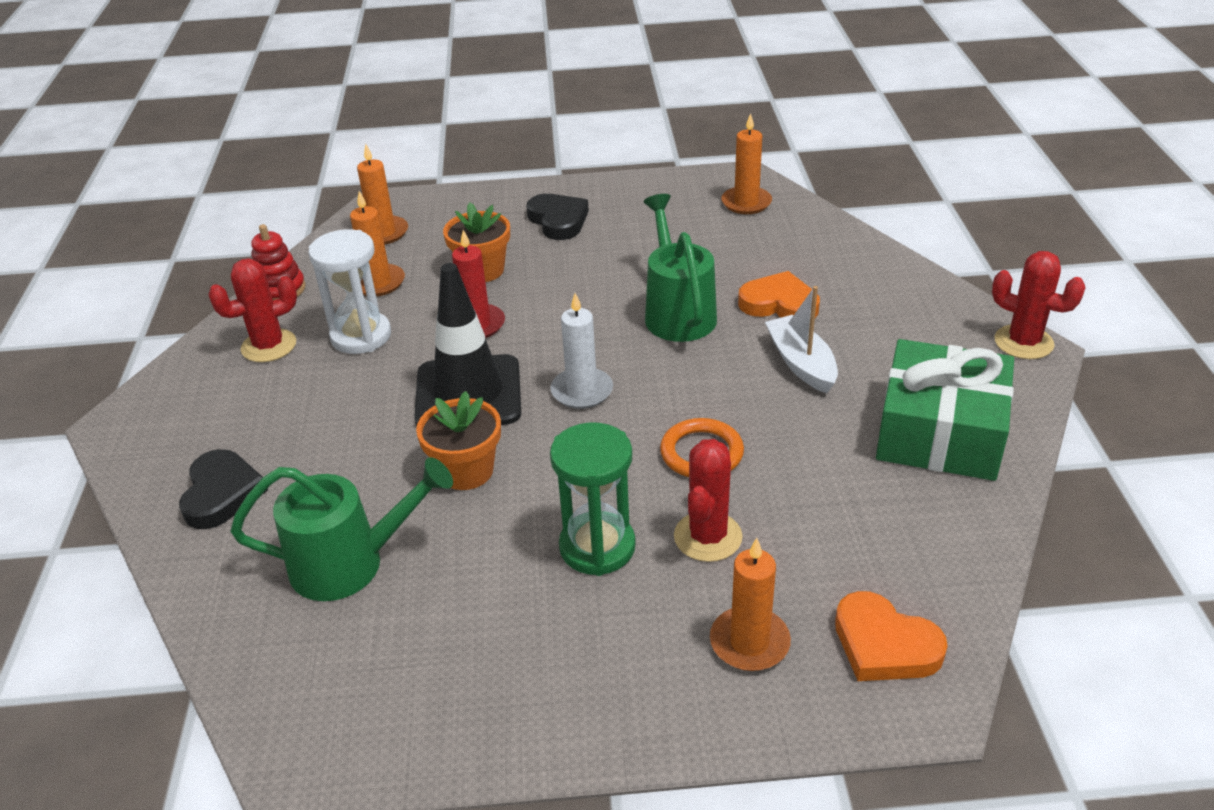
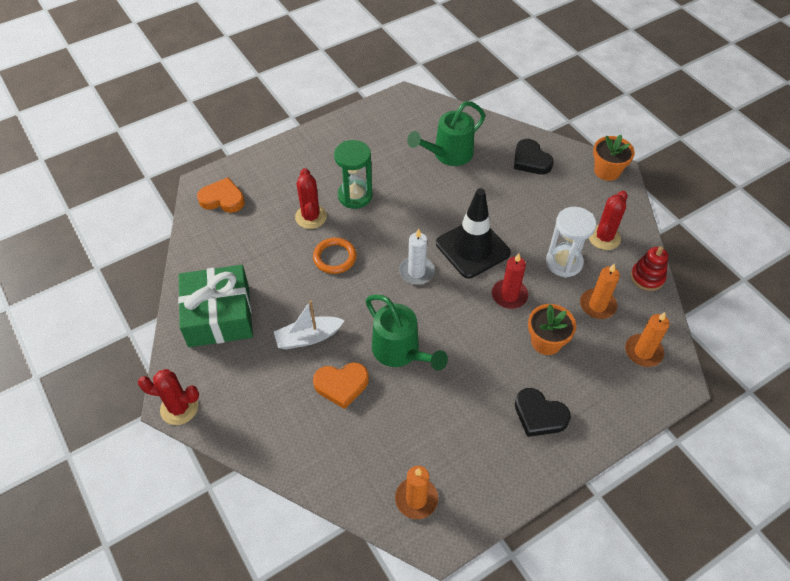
camera: 150 degrees right, 15 degrees up
orange flower pot [416,391,501,490] -> orange flower pot moved to [593,135,635,181]
orange candle [710,538,791,671] -> none
white boat [765,286,838,394] -> white boat turned 120 degrees clockwise [274,300,345,349]

